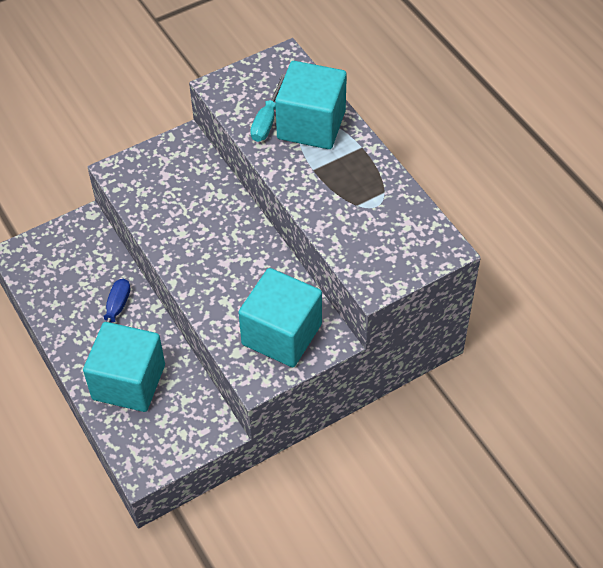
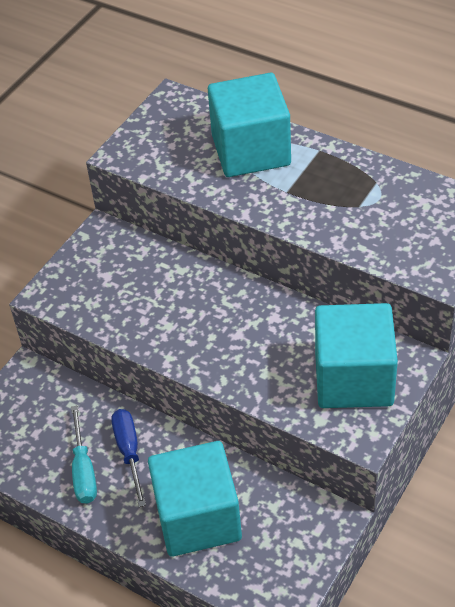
camera: 25 degrees left, 5 degrees down
turquoise screwdriver [250,74,285,142] -> turquoise screwdriver moved to [71,405,97,504]

